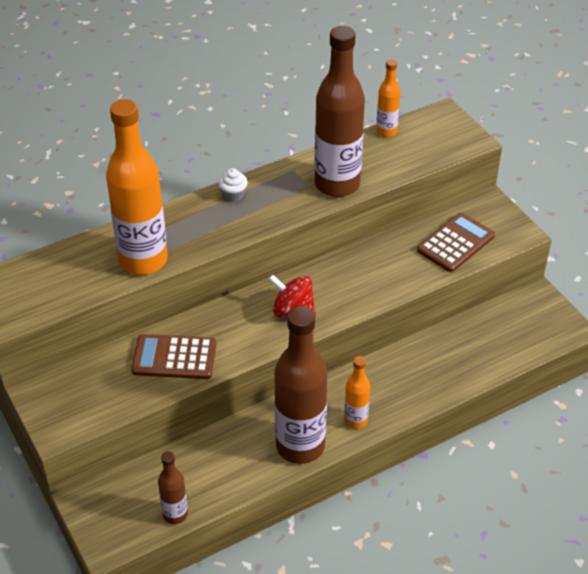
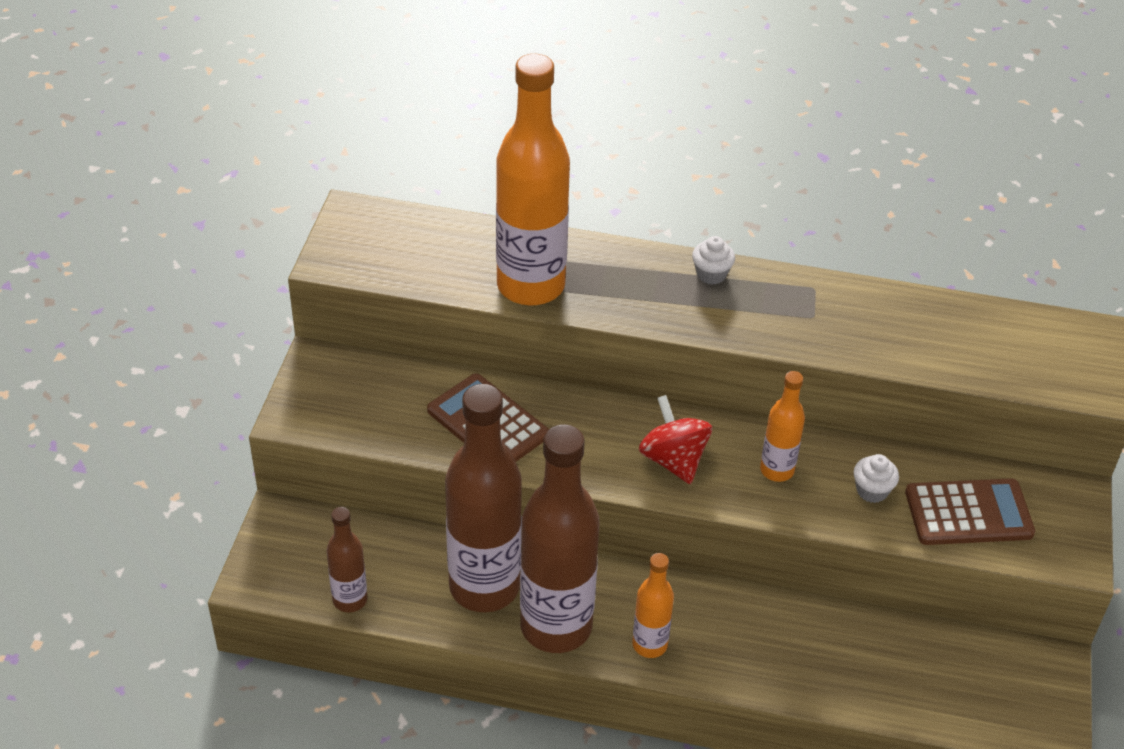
camera: 40 degrees right, 0 degrees up
brown bottle [315,26,365,197] -> brown bottle moved to [445,384,522,612]
orange bottle [376,59,401,137] -> orange bottle moved to [760,371,805,482]
none -> white cupcake [854,454,899,503]

